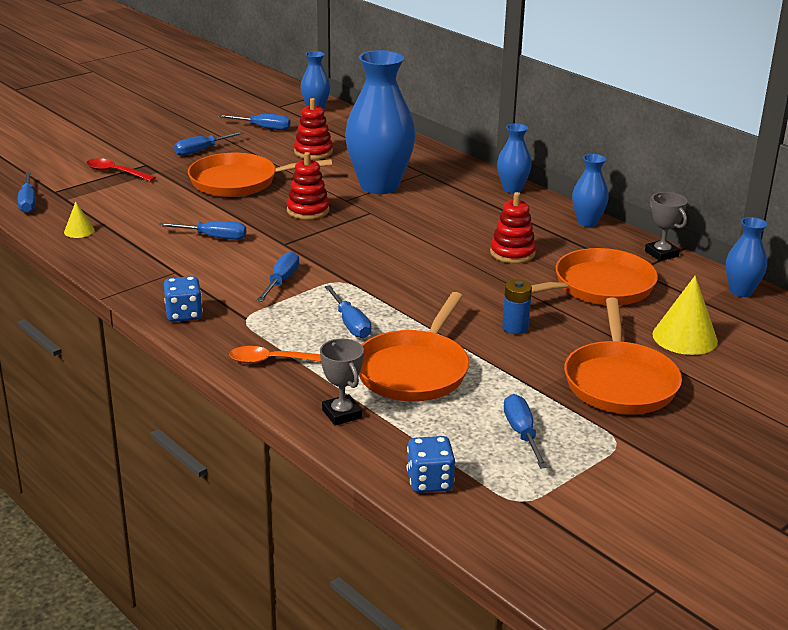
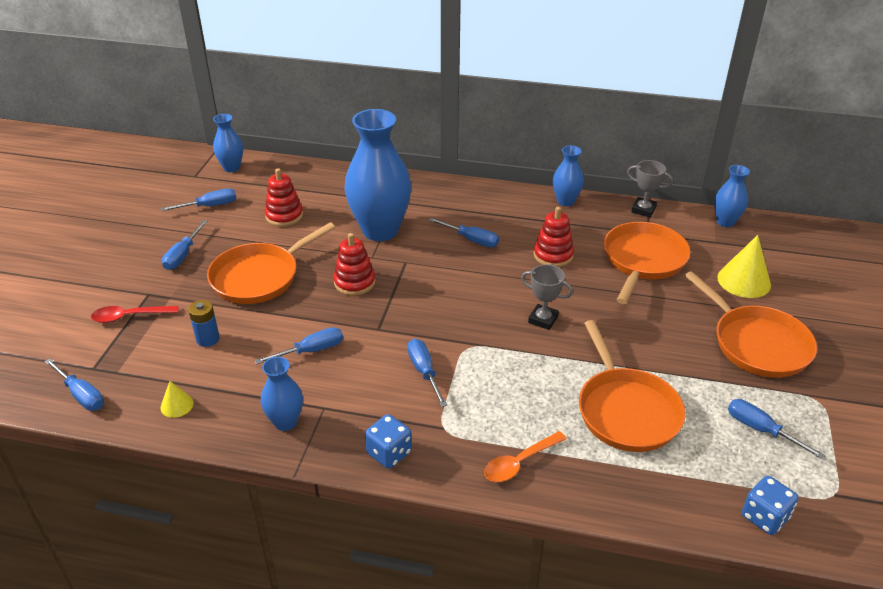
camera: 35 degrees left, 10 degrees up
grey trophy [320,339,364,425] -> grey trophy moved to [521,264,573,330]
blue screwdriver [325,285,371,339] -> blue screwdriver moved to [429,218,499,247]
blue vase [497,123,532,193] -> blue vase moved to [261,357,303,431]
blue battery [502,280,532,334] -> blue battery moved to [188,300,220,347]

